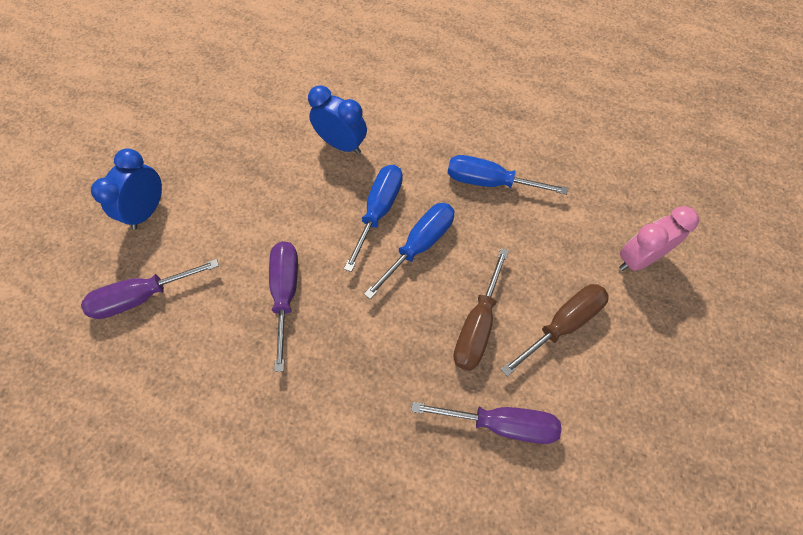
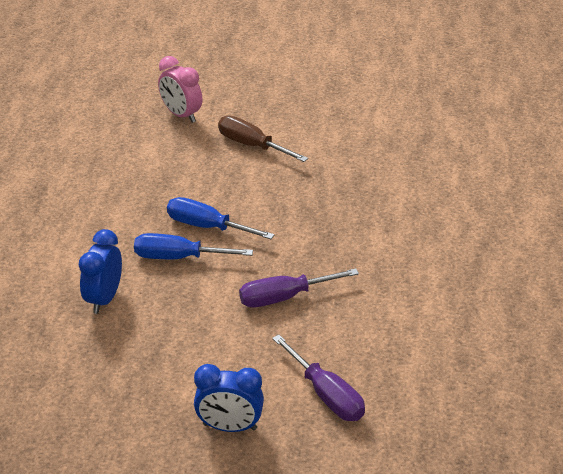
camera: 105 degrees left, 25 degrees down
purple screwdriver [411,402,561,444] -> none
blue screwdriver [448,155,568,195] -> none
brown screwdriver [453,248,509,371] -> none

